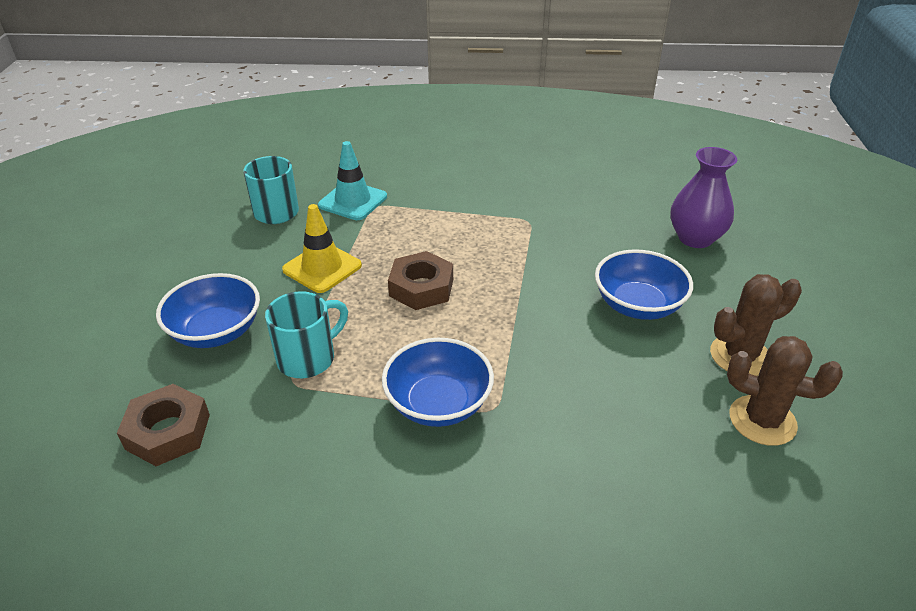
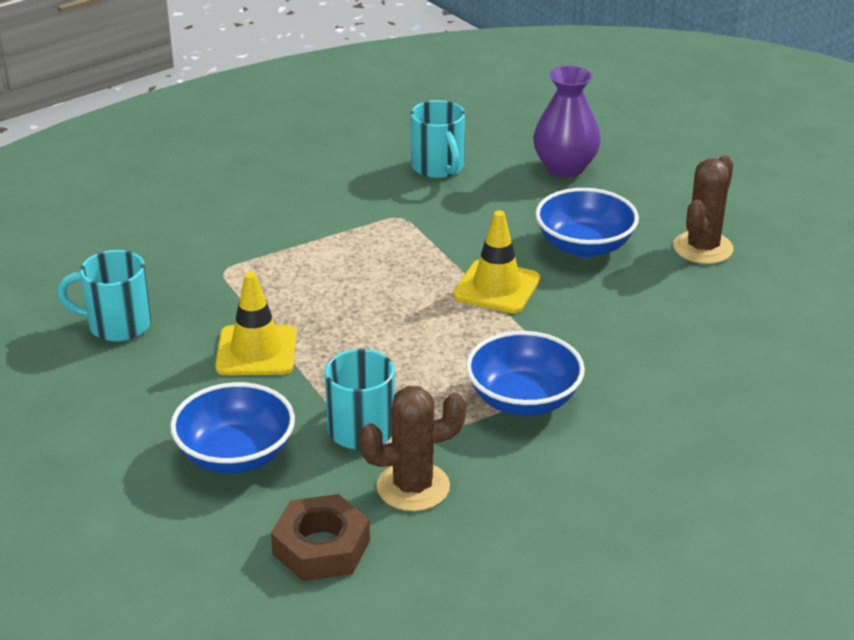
camera: 40 degrees left, 5 degrees down
turquoise traffic cone [318,141,387,220] -> none
brown nut [388,251,453,310] -> none
brown cactus [727,336,843,446] -> brown cactus moved to [359,386,466,511]
none -> turquoise mug [411,100,465,178]
none -> yellow traffic cone [453,211,540,313]

